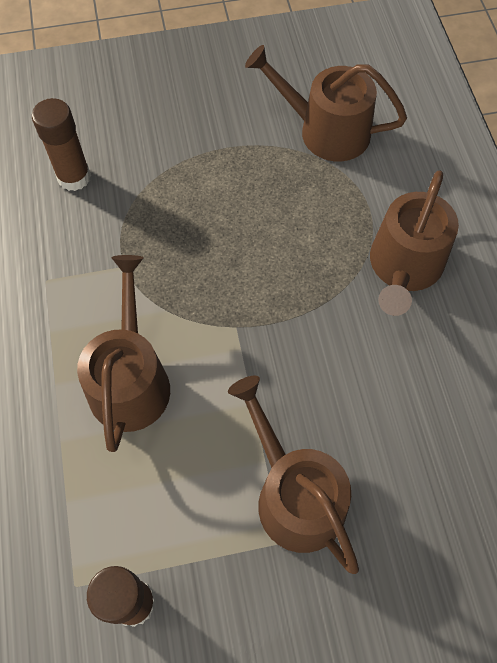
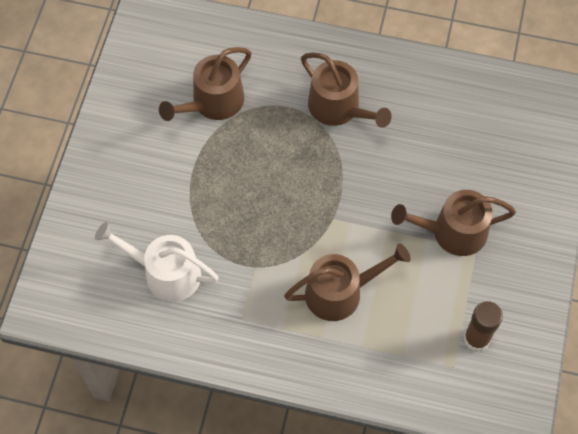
camera: 65 degrees left, 0 degrees up
brown glue stick [32,98,91,191] -> white watering can [95,222,219,302]
brown watering can [77,255,170,452] -> brown watering can turned 135 degrees clockwise [284,243,411,321]

